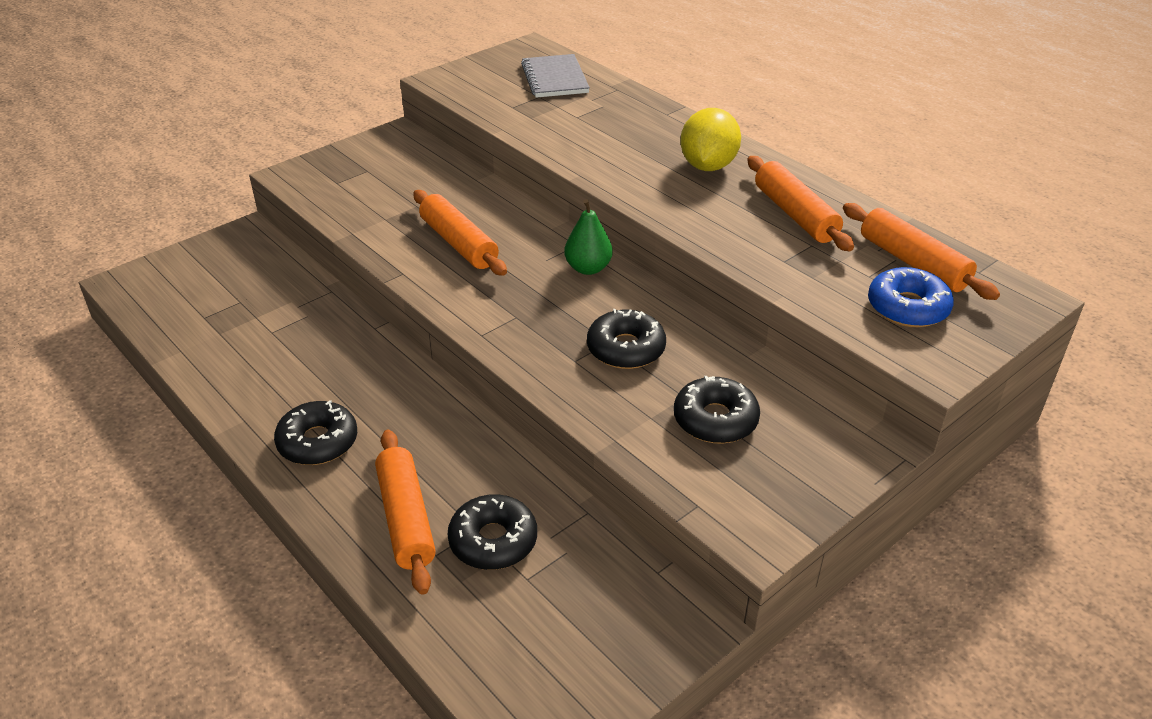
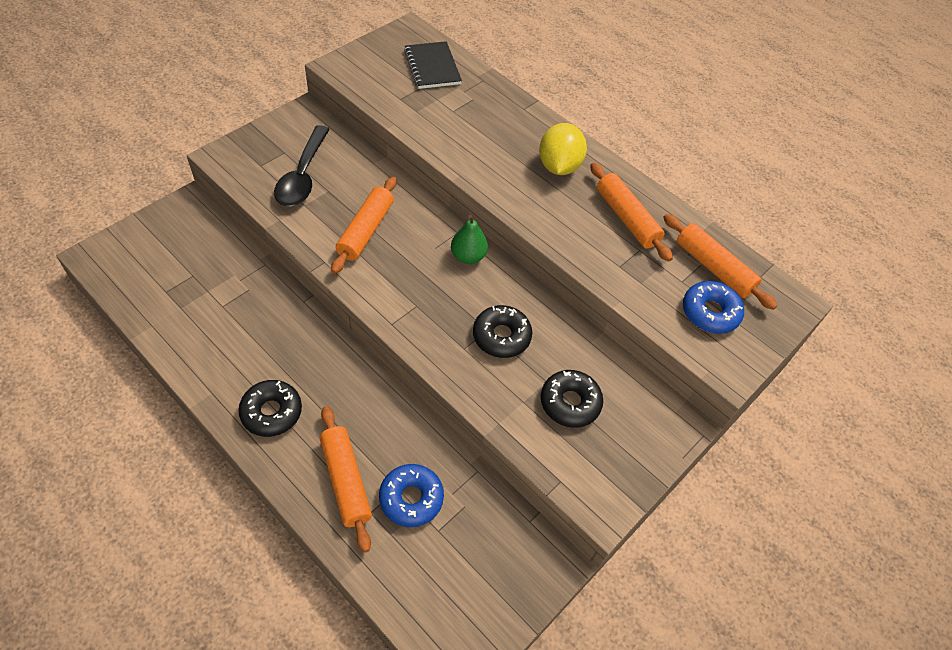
camera: 10 degrees left, 15 degrees up
orange rolling pin [413,190,507,276] -> orange rolling pin turned 60 degrees clockwise [331,177,397,274]
black donut [448,494,537,570] -> blue donut [379,464,444,527]
grey notebook [521,54,590,98] -> black notebook [404,41,462,89]
none -> black spoon [274,125,330,206]

